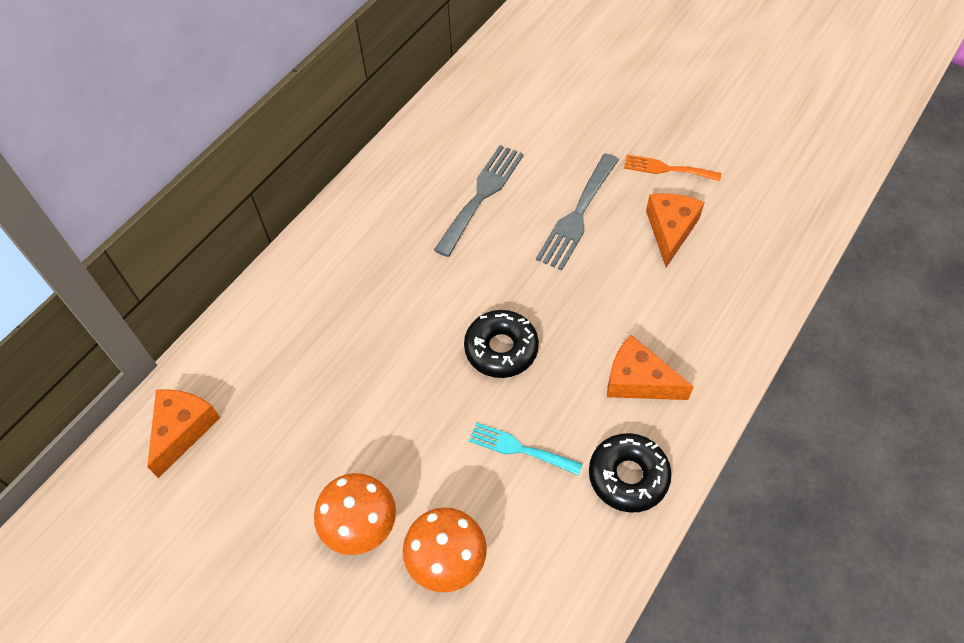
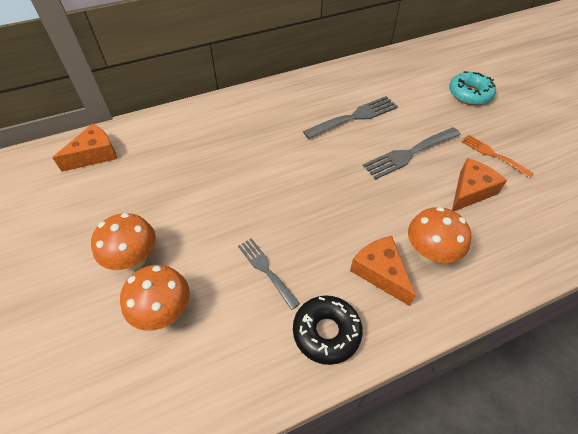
camera: 30 degrees right, 5 degrees down
black donut [464,310,539,378] -> none
turquoise fork [468,422,582,476] -> grey fork [238,238,300,310]
none -> orange mushroom [408,207,472,263]
none -> turquoise donut [449,71,496,105]

